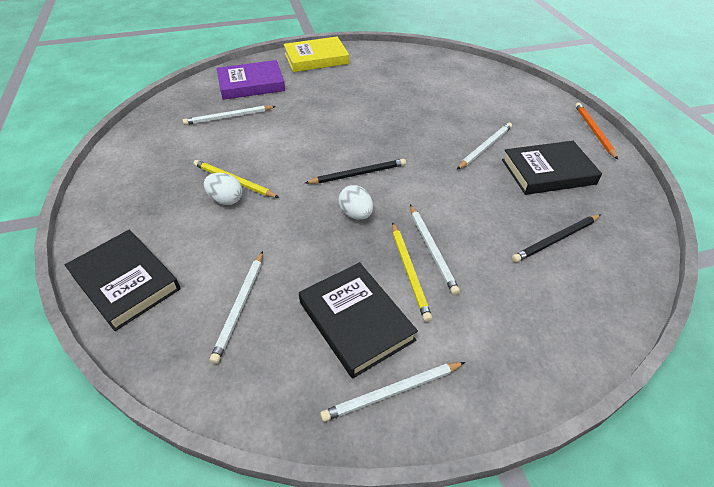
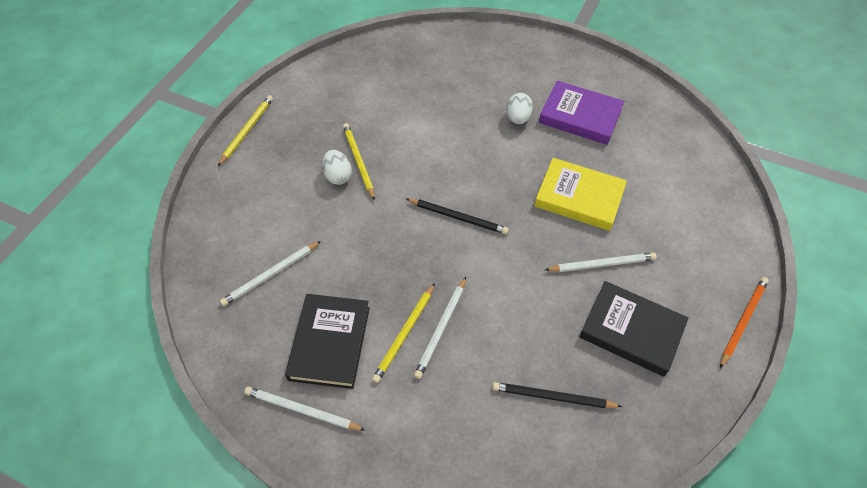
camera: 40 degrees right, 10 degrees up
black book [65,230,181,331] -> none
white pencil [182,105,276,125] -> none
purple book [217,60,285,100] -> purple book moved to [539,81,624,145]
yellow book [284,37,349,72] -> yellow book moved to [534,158,627,231]
white egg [339,185,373,220] -> white egg moved to [506,93,533,124]
none -> yellow pencil [218,95,273,166]

